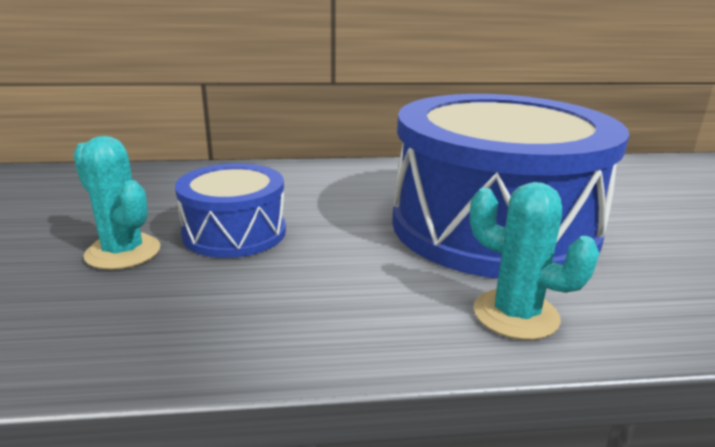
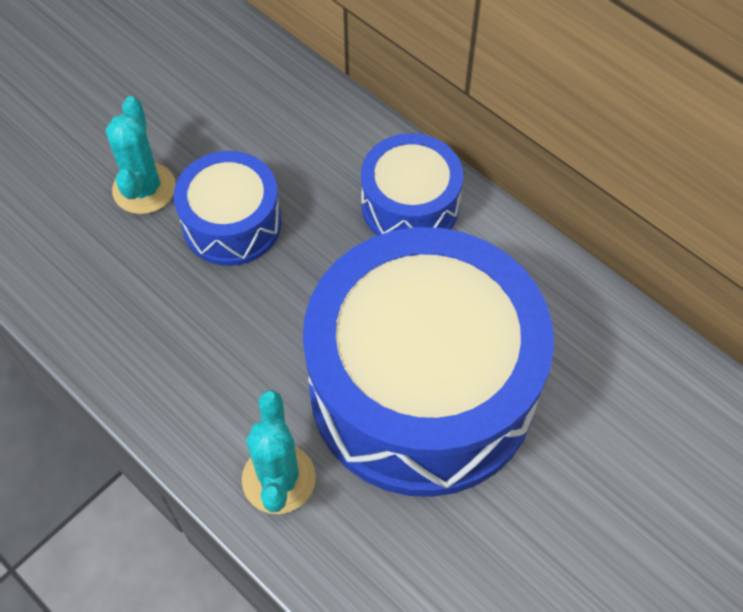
camera: 50 degrees right, 35 degrees up
none -> blue drum [361,133,463,236]

